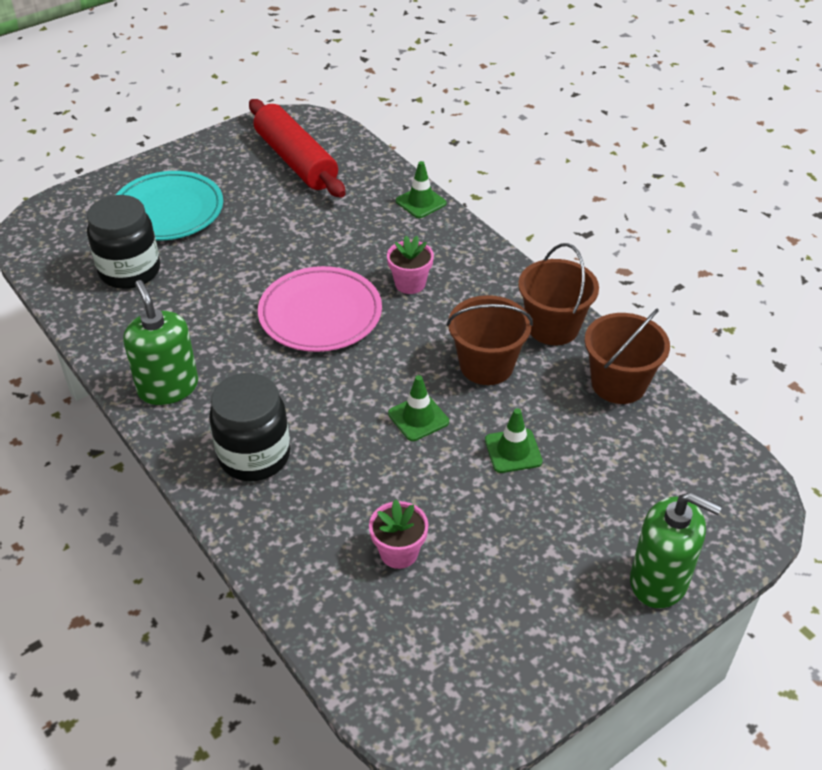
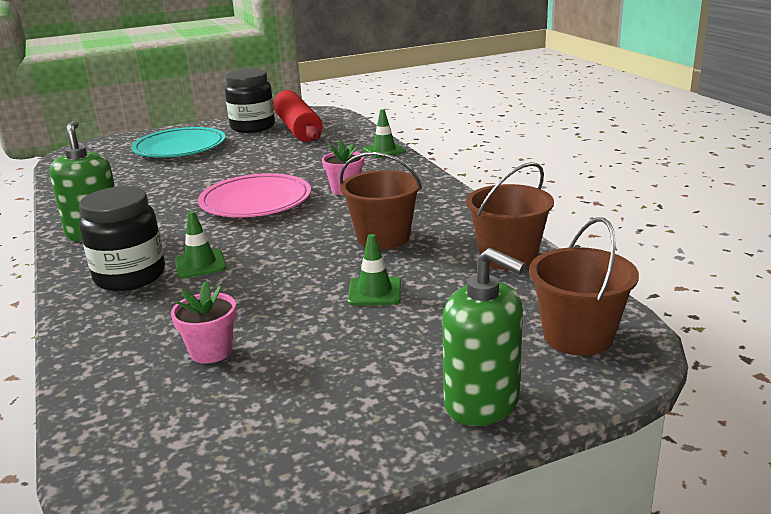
camera: 15 degrees right, 20 degrees down
black jar [87,195,160,289] -> black jar moved to [225,69,275,133]
green traffic cone [388,375,449,441] -> green traffic cone moved to [175,211,226,278]
brown bucket [518,243,599,345] -> brown bucket moved to [529,217,639,356]

